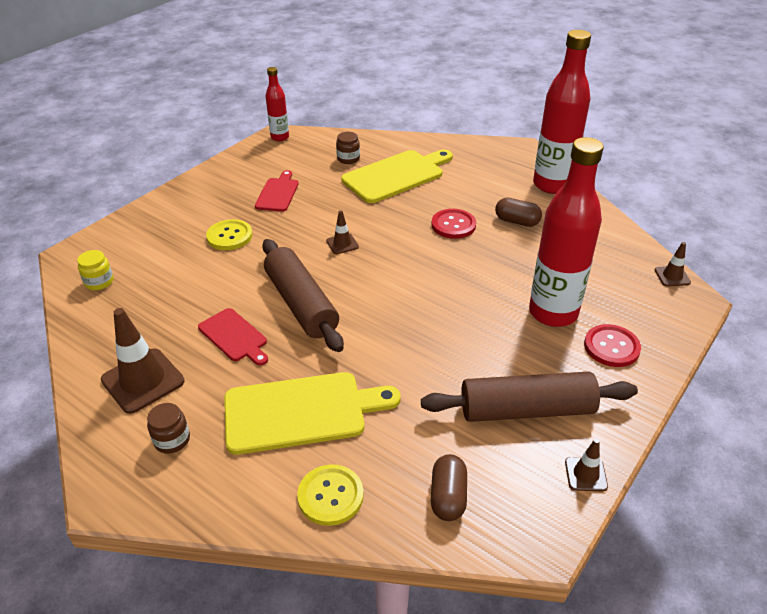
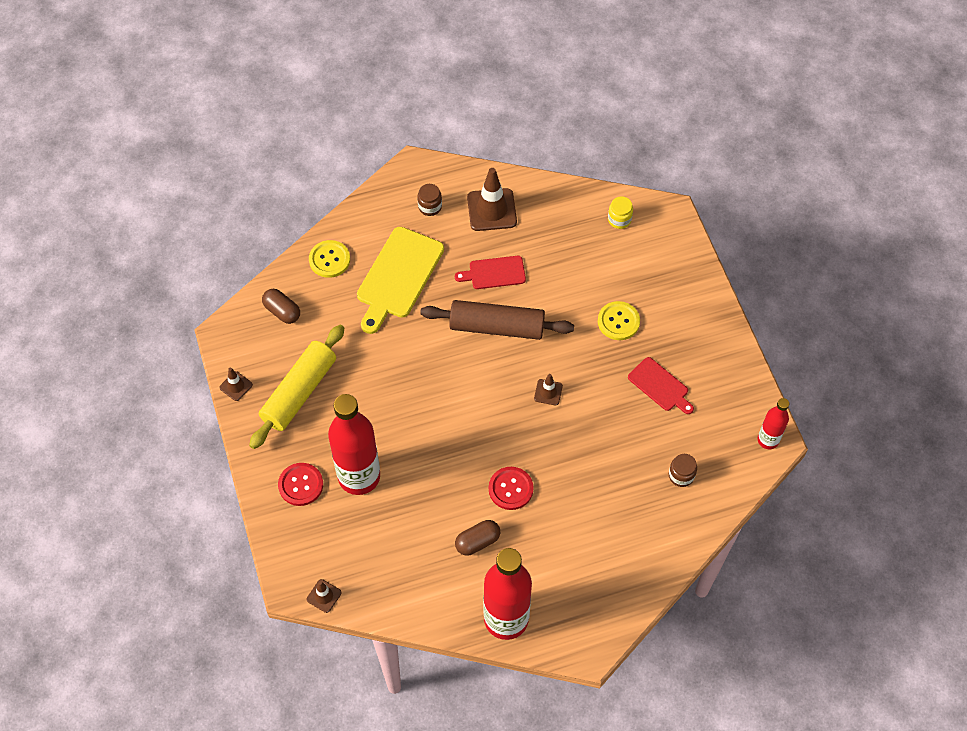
camera: 125 degrees right, 20 degrees up
yellow cutting board [341,150,453,203] -> none
brown rolling pin [421,371,638,422] -> yellow rolling pin [249,325,344,449]

